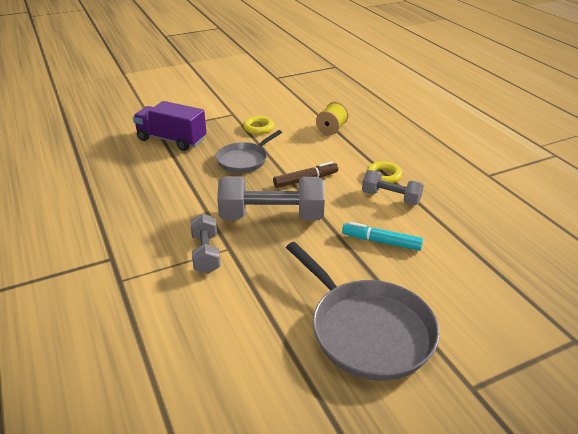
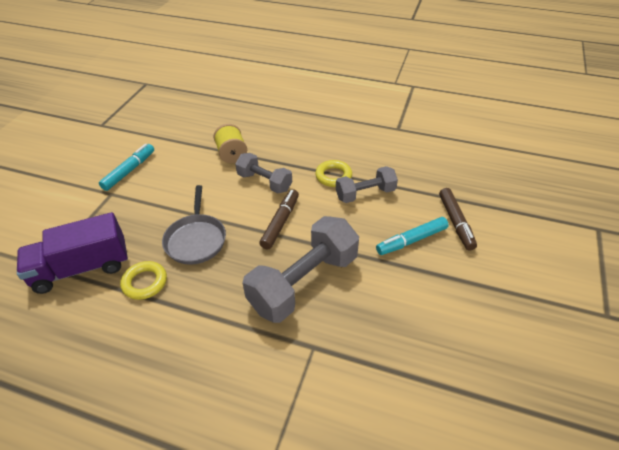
camera: 45 degrees left, 10 degrees up
grey dumbbell [190,213,221,274] -> grey dumbbell moved to [235,153,292,193]
yellow ring [243,116,274,134] -> yellow ring moved to [120,261,167,300]
grey pan [286,242,440,381] -> none
none -> turquoise marker [99,144,154,191]
none -> brown marker [439,188,477,250]

